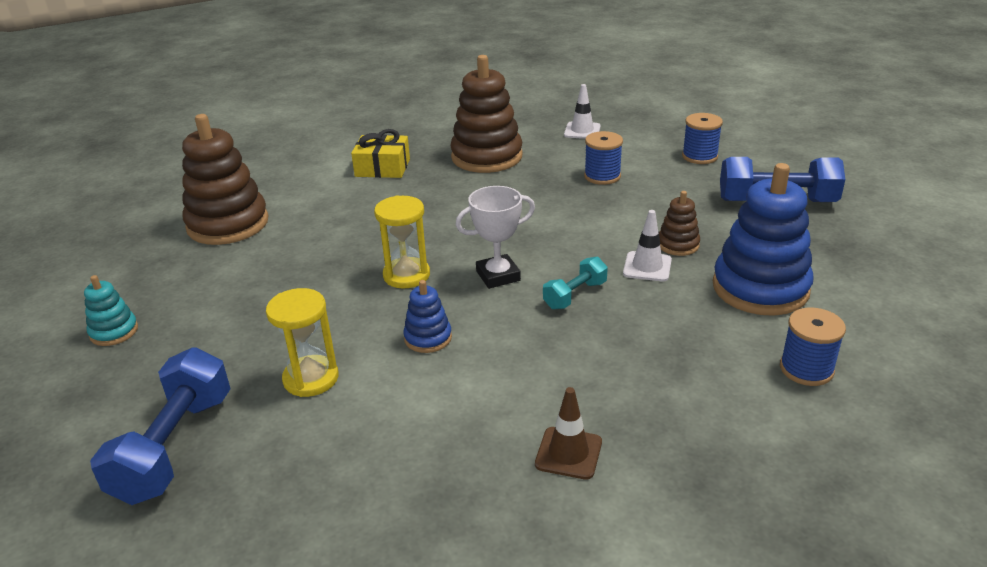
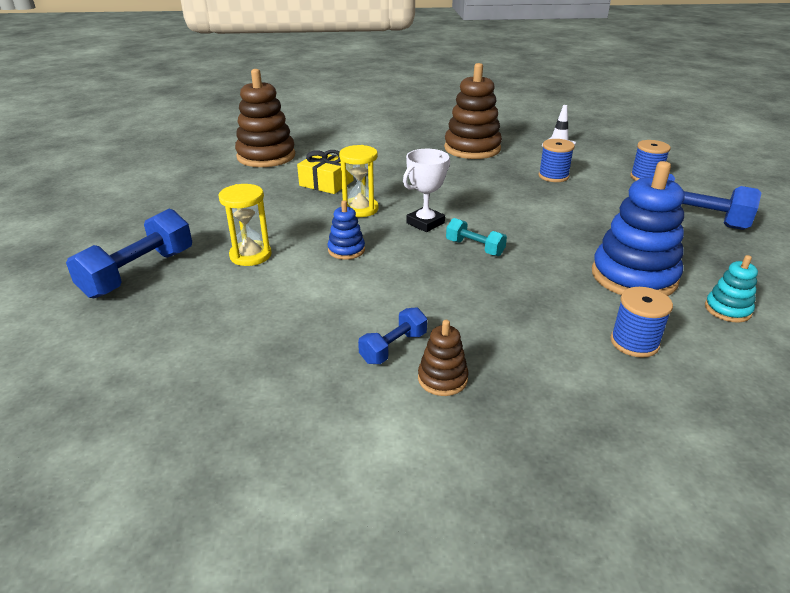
camera: 20 degrees right, 0 degrees up
turquoise stacking toy [84,275,138,346] -> turquoise stacking toy moved to [705,255,758,323]
yellow gift [351,129,410,178] -> yellow gift moved to [297,150,353,194]
white trophy [456,186,535,289] -> white trophy turned 45 degrees counterclockwise [403,149,450,232]
brown traffic cone [535,387,602,480] -> blue dumbbell [358,307,427,364]
turquoise dumbbell [543,257,608,310] -> turquoise dumbbell turned 60 degrees clockwise [446,218,507,256]
white traffic cone [623,210,672,281] -> none
brown stacking toy [659,191,700,256] -> brown stacking toy moved to [418,320,469,396]

